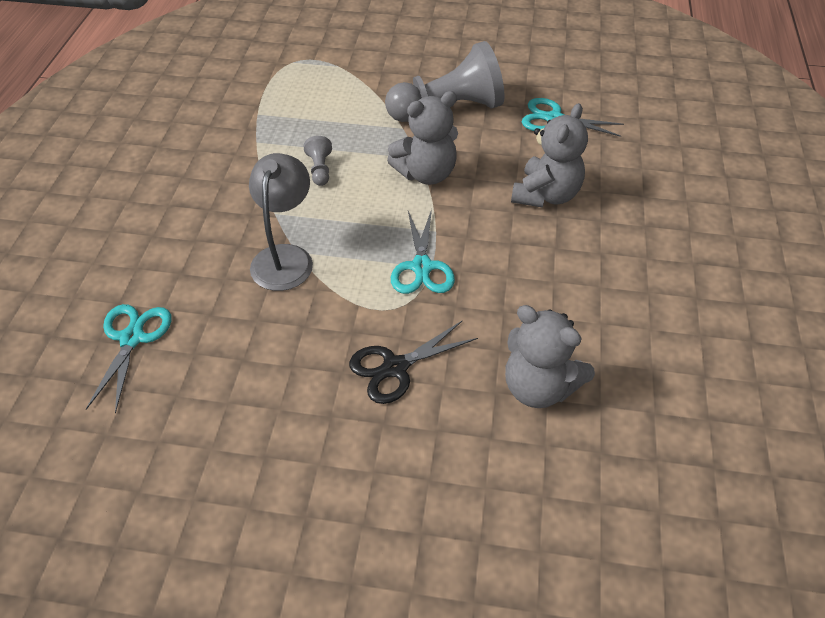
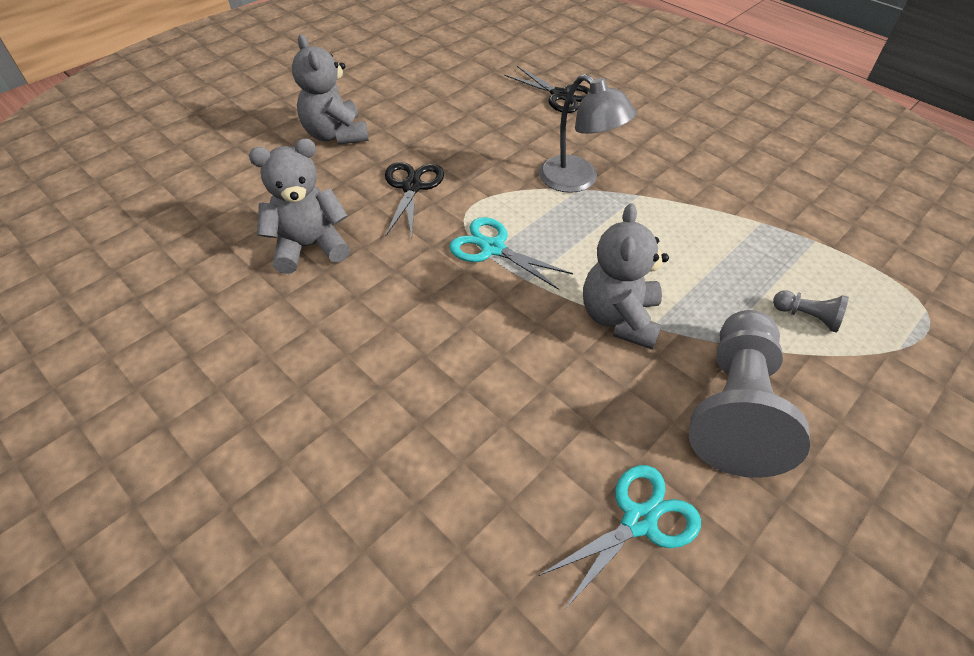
camera: 125 degrees right, 0 degrees up
turquoise scissors [86,304,172,413] -> black scissors [504,66,590,113]
grey pawn [304,136,332,186] -> grey pawn moved to [773,290,849,333]
grey teddy bear [511,103,588,208] -> grey teddy bear moved to [292,34,369,145]

